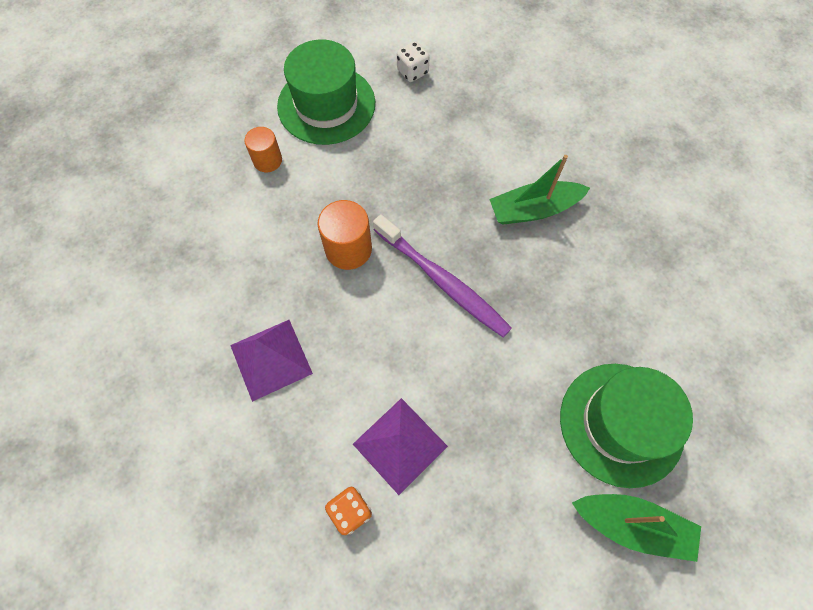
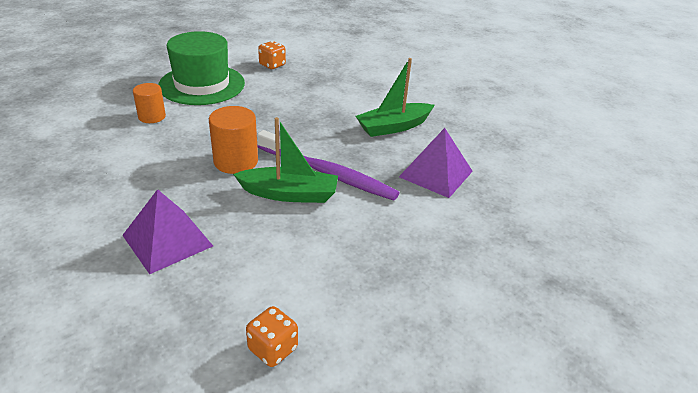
camera: 15 degrees left, 30 degrees down
purple pyramid [353,398,448,495] -> purple pyramid moved to [399,128,473,198]
white dice [397,42,430,82] -> orange dice [258,41,286,69]
green hat [560,364,693,488] -> none
green boat [572,494,701,562] -> green boat moved to [233,117,338,203]

